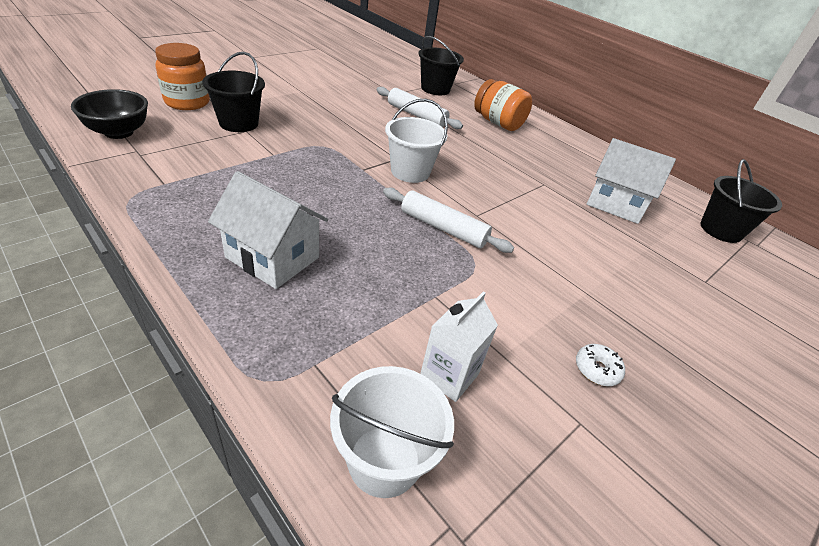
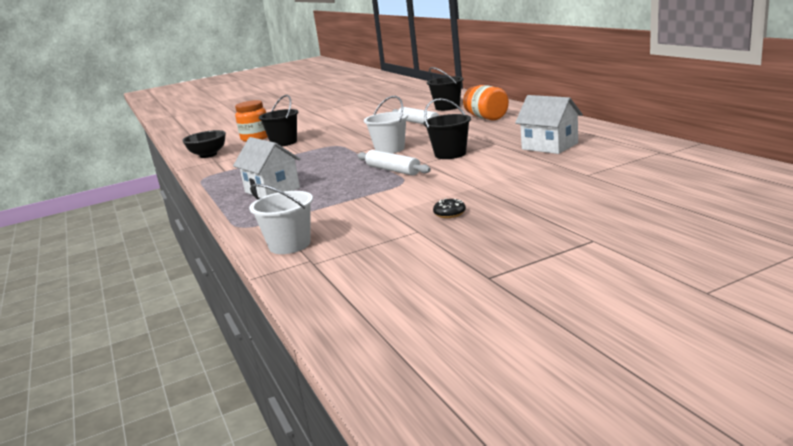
camera: 25 degrees right, 20 degrees down
white carton [420,291,498,402] -> none
white donut [576,344,625,386] -> black donut [433,198,466,218]
black bucket [701,159,782,243] -> black bucket moved to [423,98,471,159]

